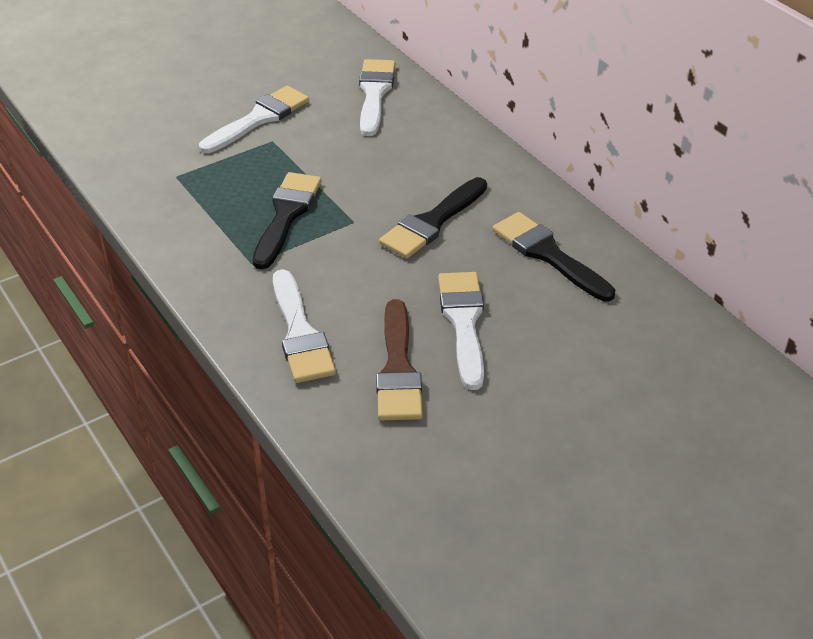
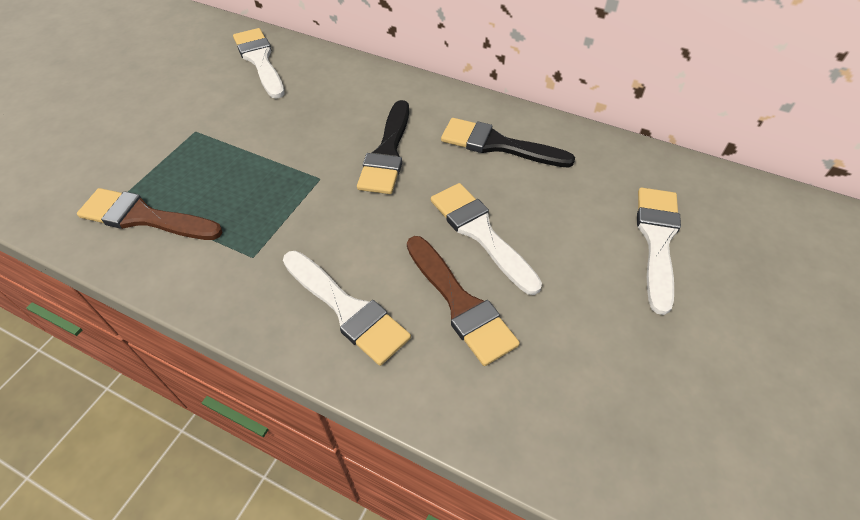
camera: 30 degrees left, 10 degrees up
white brush [199,86,309,153] -> white brush moved to [637,188,681,315]
black brush [253,172,322,269] -> none
none -> brown brush [77,188,223,240]

